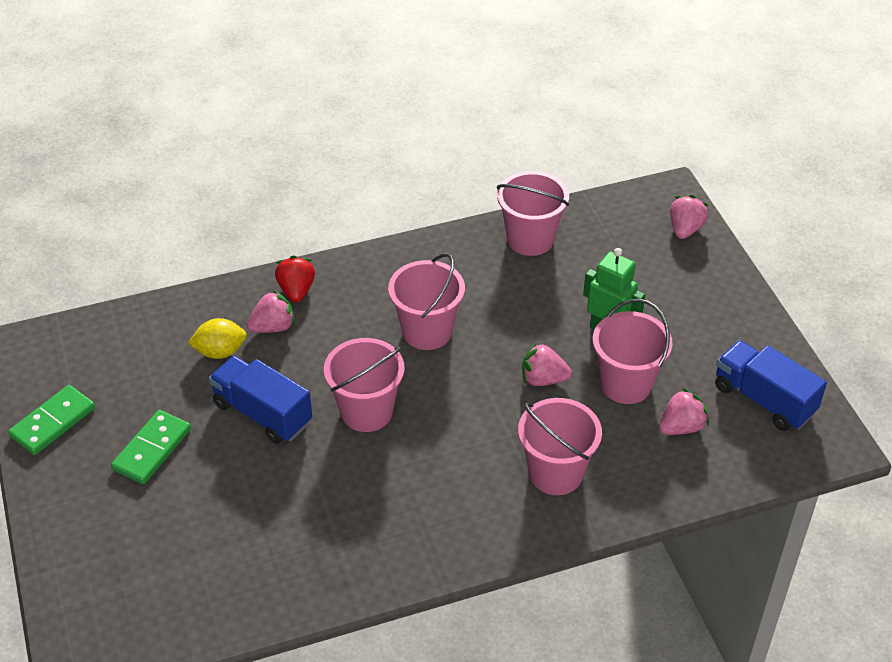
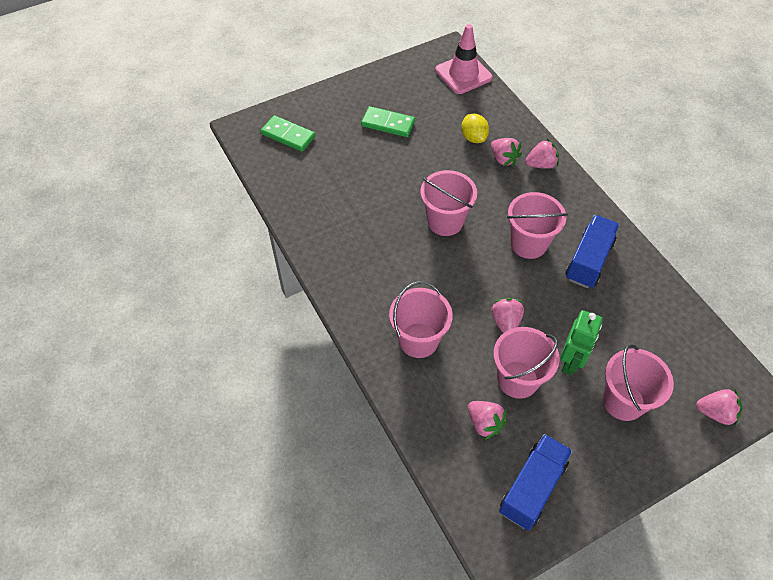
camera: 80 degrees right, 10 degrees up
green domino [8,385,95,455] -> green domino moved to [261,115,315,152]
blue truck [209,356,312,444] -> blue truck moved to [565,215,620,288]
red strawberry [275,255,315,303] -> pink strawberry [525,139,559,169]
pink bucket [497,171,569,256] -> pink bucket moved to [603,344,674,421]
none -> pink traffic cone [435,24,493,94]

